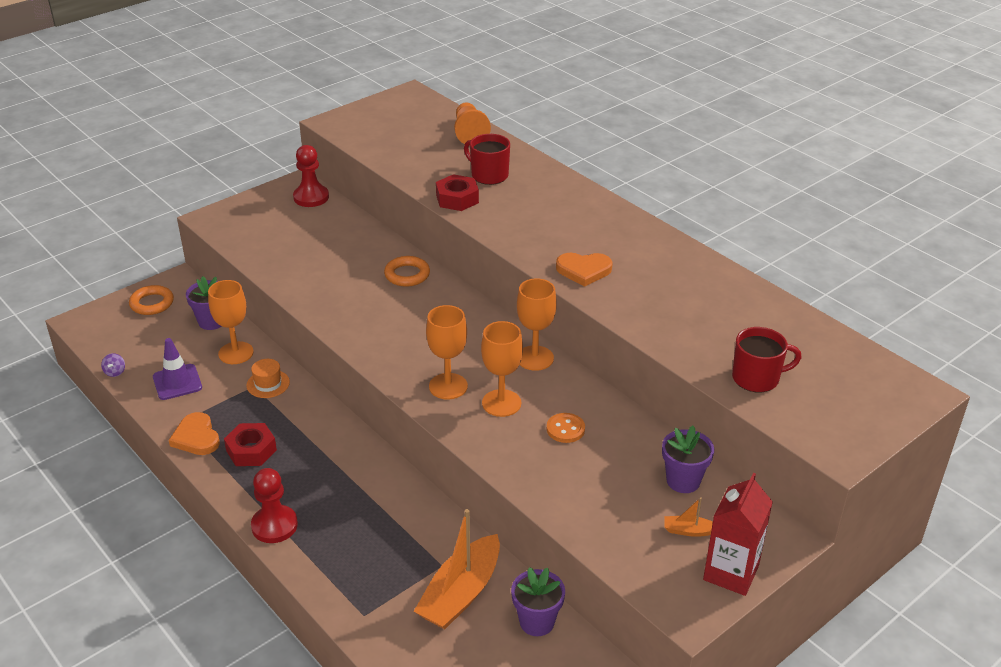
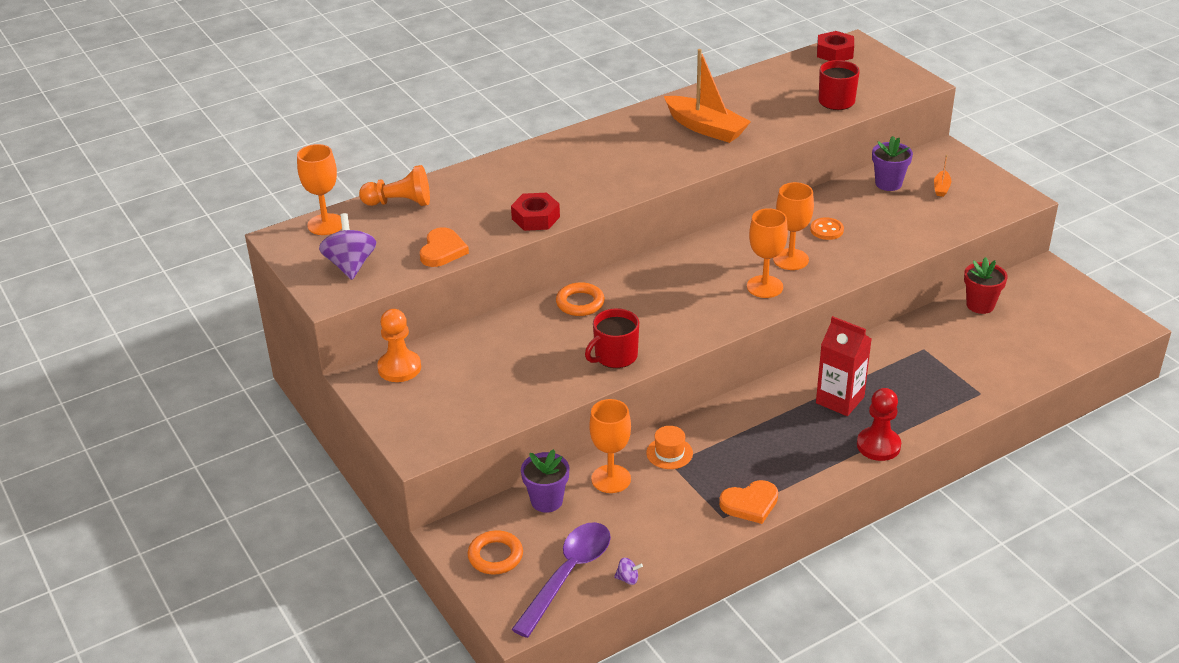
camera: 80 degrees left, 0 degrees up
purple traffic cone [153,338,202,400] -> none
red nut [224,423,277,466] -> red nut moved to [817,31,854,61]
red pawn [293,145,329,207] -> orange pawn [377,309,421,382]
orange boat [414,509,500,629] -> orange boat moved to [664,49,751,143]
red mug [464,134,510,185] -> red mug moved to [585,308,639,368]
purple flower pot [511,567,565,636] -> red flower pot [964,257,1008,314]
orange goblet [517,278,557,371] -> orange goblet moved to [297,144,342,235]
orange heart [556,253,613,287] -> orange heart moved to [420,227,469,267]
red carton [703,473,773,596] -> red carton moved to [816,316,871,416]
none -> purple spinning top [319,213,376,280]
none -> purple spoon [511,522,611,638]

